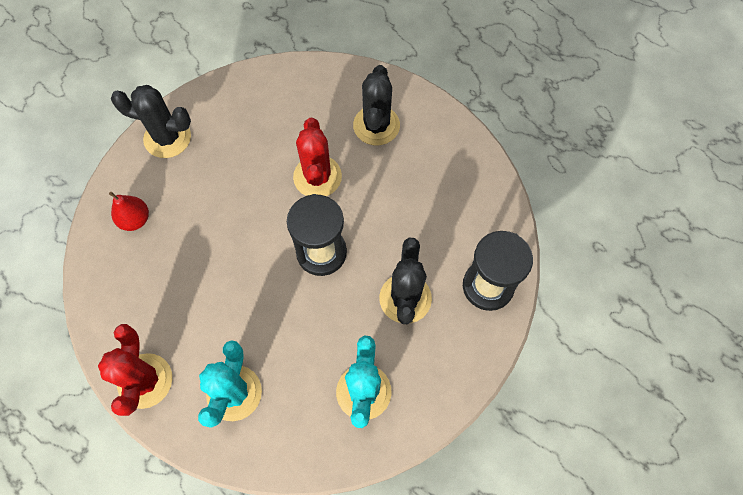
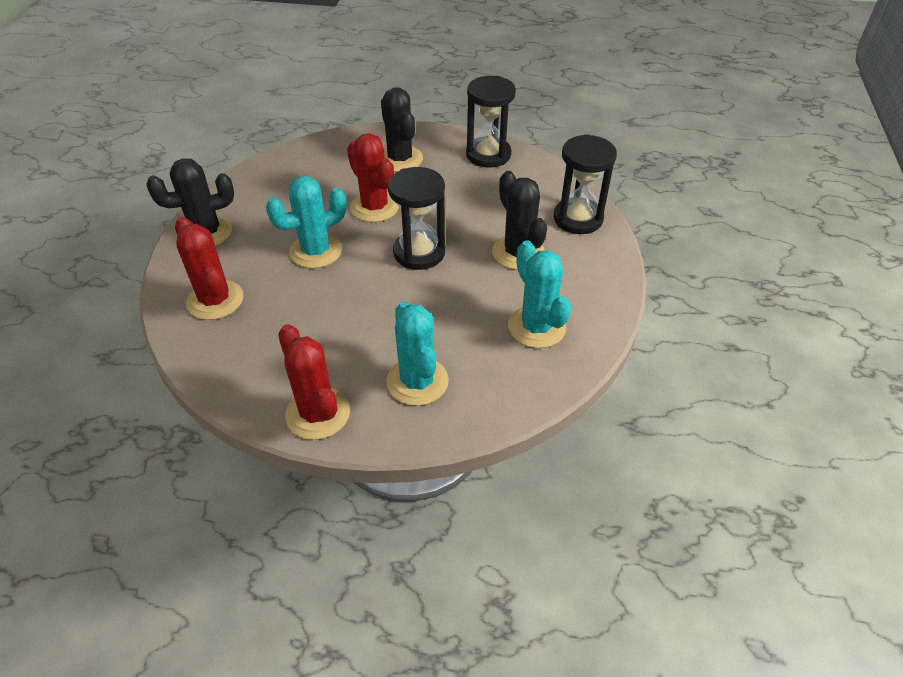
camera: 30 degrees left, 20 degrees down
red pear [109,192,149,231] -> red cactus [175,217,243,320]
none -> turquoise cactus [266,176,347,269]
none -> black hourglass [466,76,516,168]

